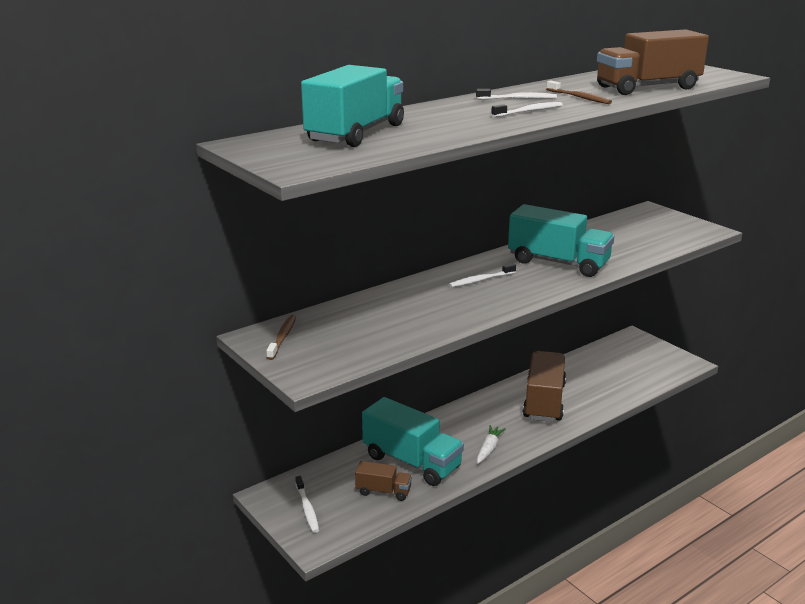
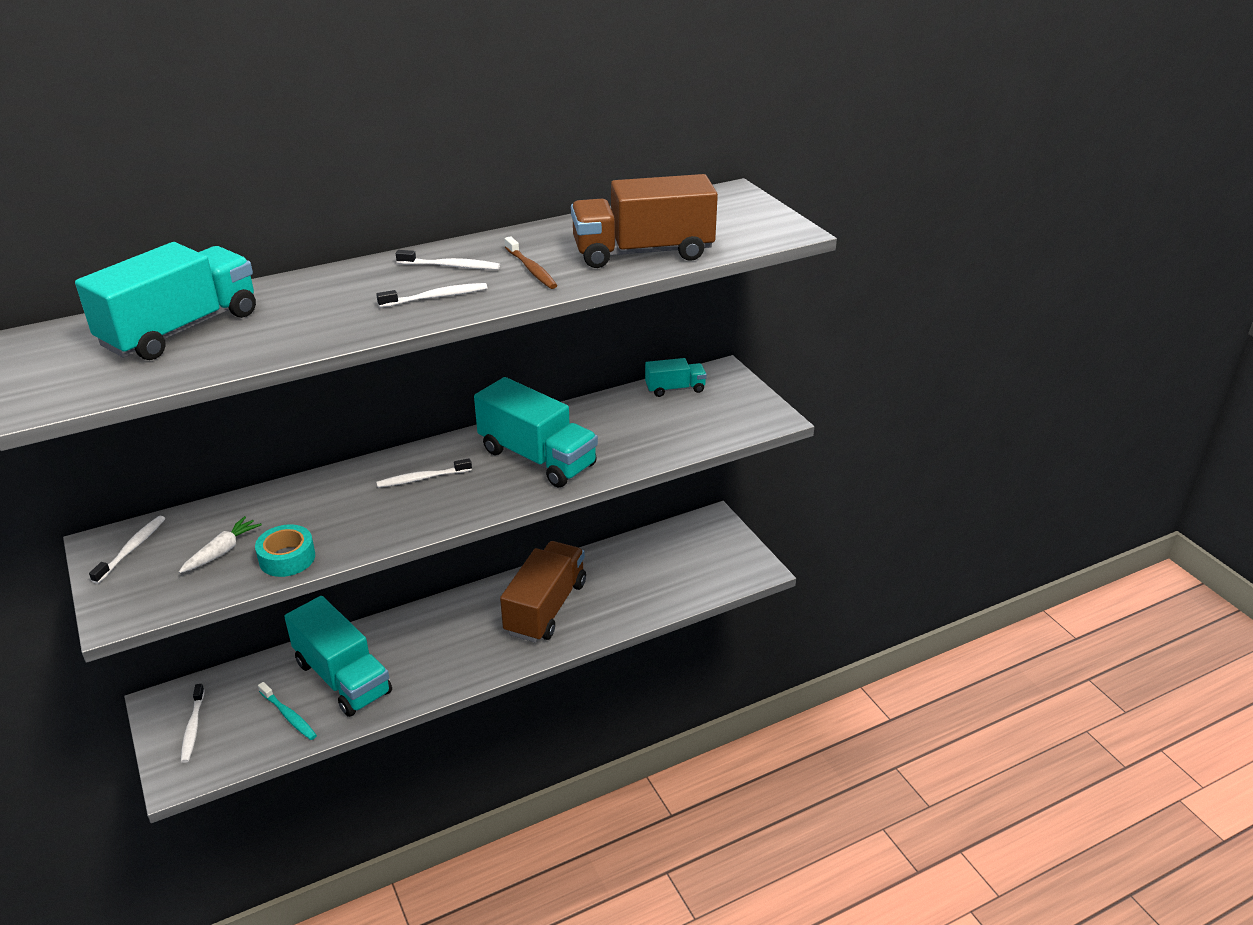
camera: 10 degrees right, 10 degrees up
brown toothbrush [266,315,296,360] -> white toothbrush [89,515,165,584]
brown truck [355,461,412,501] -> turquoise toothbrush [258,682,317,740]
white carrot [477,425,506,464] -> white carrot moved to [179,516,262,573]
none -> turquoise tape [255,524,315,577]
none -> turquoise truck [645,358,707,397]

